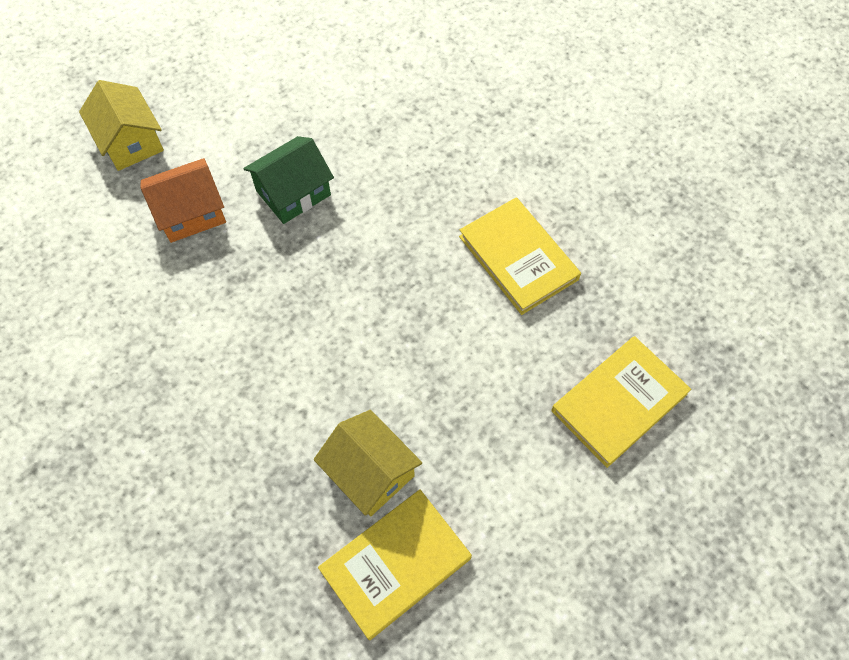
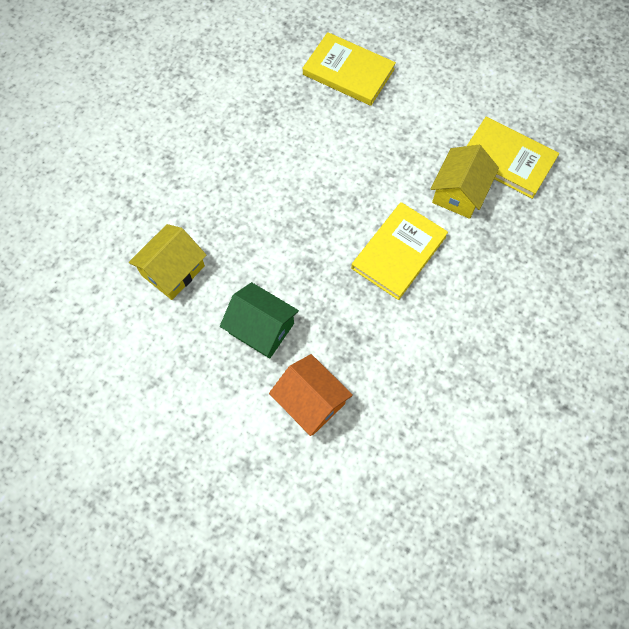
camera: 110 degrees left, 5 degrees up
yellow house [79,80,164,171] -> yellow house moved to [128,224,206,300]
yellow book [459,197,581,315] -> yellow book moved to [351,202,448,300]

